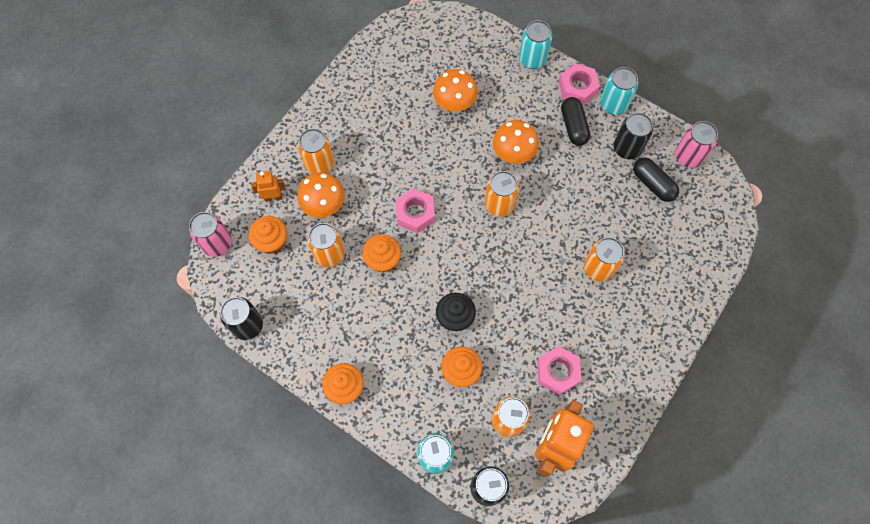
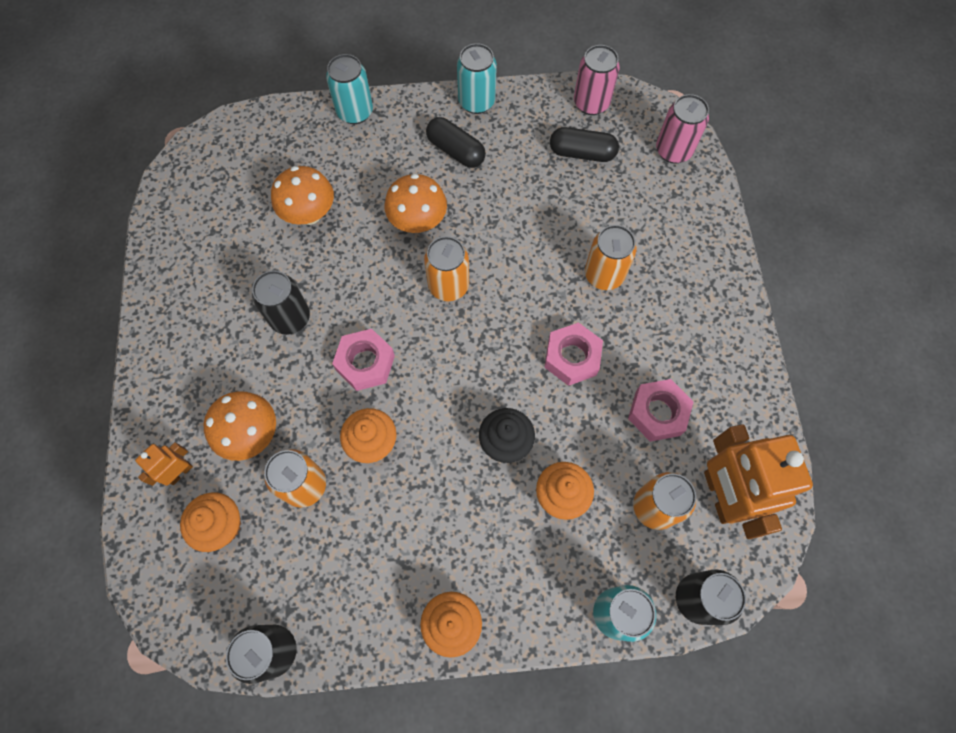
camera: 40 degrees left, 0 degrees up
pink can [189,212,232,257] -> pink can moved to [656,94,709,164]
orange can [298,129,334,174] -> none
pink nut [559,63,600,105] -> pink nut moved to [545,322,603,386]
black can [613,113,653,159] -> black can moved to [252,271,310,335]

